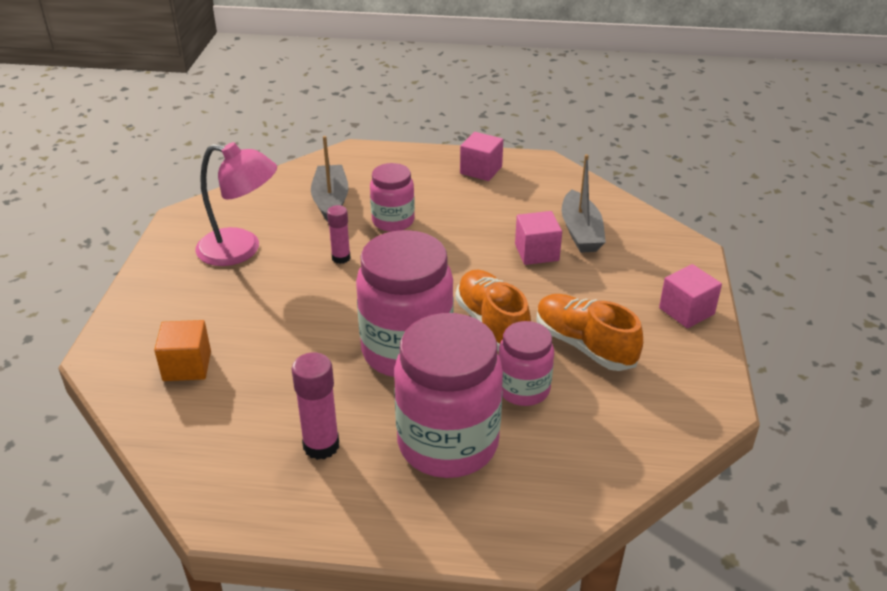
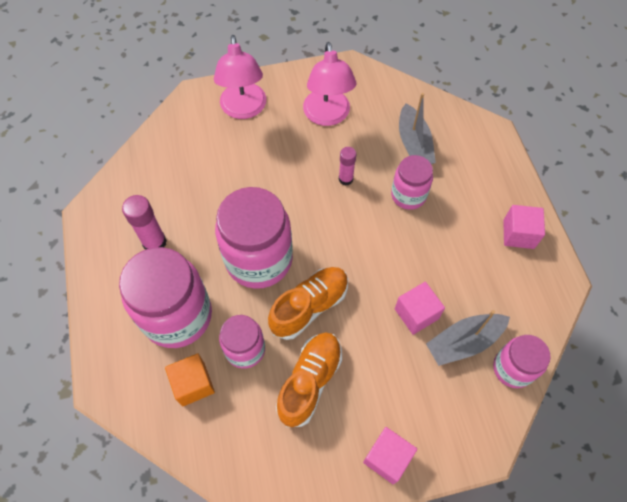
camera: 70 degrees right, 25 degrees up
orange cube [154,320,211,381] -> orange cube moved to [165,353,215,406]
grey boat [311,136,349,222] -> grey boat turned 105 degrees clockwise [399,93,436,164]
none -> pink lamp [214,35,266,119]
none -> pink jar [493,335,551,388]

